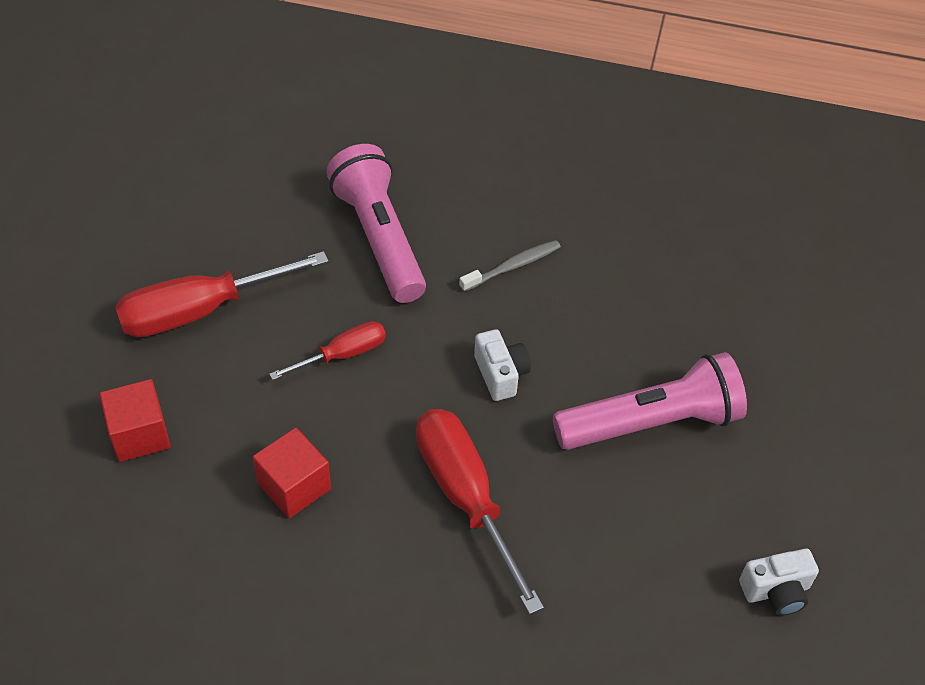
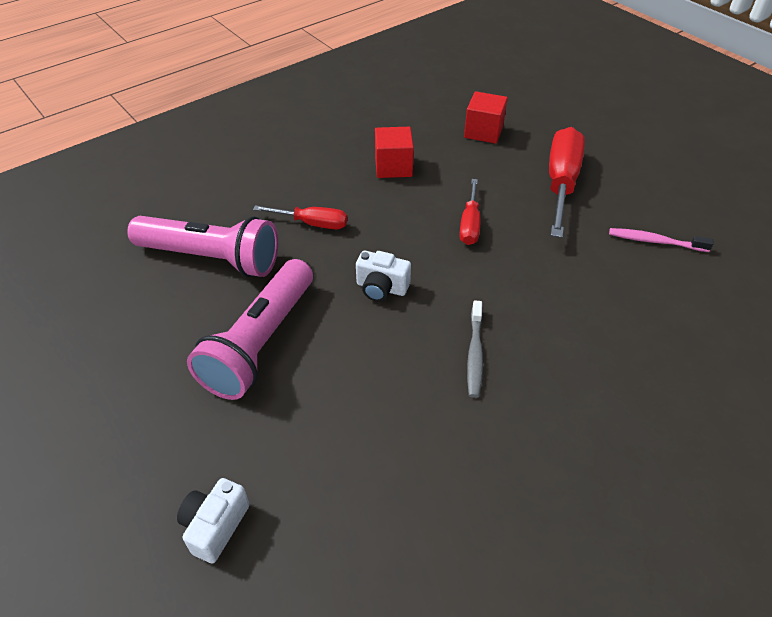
camera: 130 degrees right, 5 degrees down
pink flashlight [326,144,426,303] -> pink flashlight moved to [127,216,278,277]
red screwdriver [416,409,544,615] -> red screwdriver [253,205,347,229], size x0.56
white camera [739,548,819,616] -> white camera moved to [177,478,250,564]
none -> pink toothbrush [609,228,714,252]

